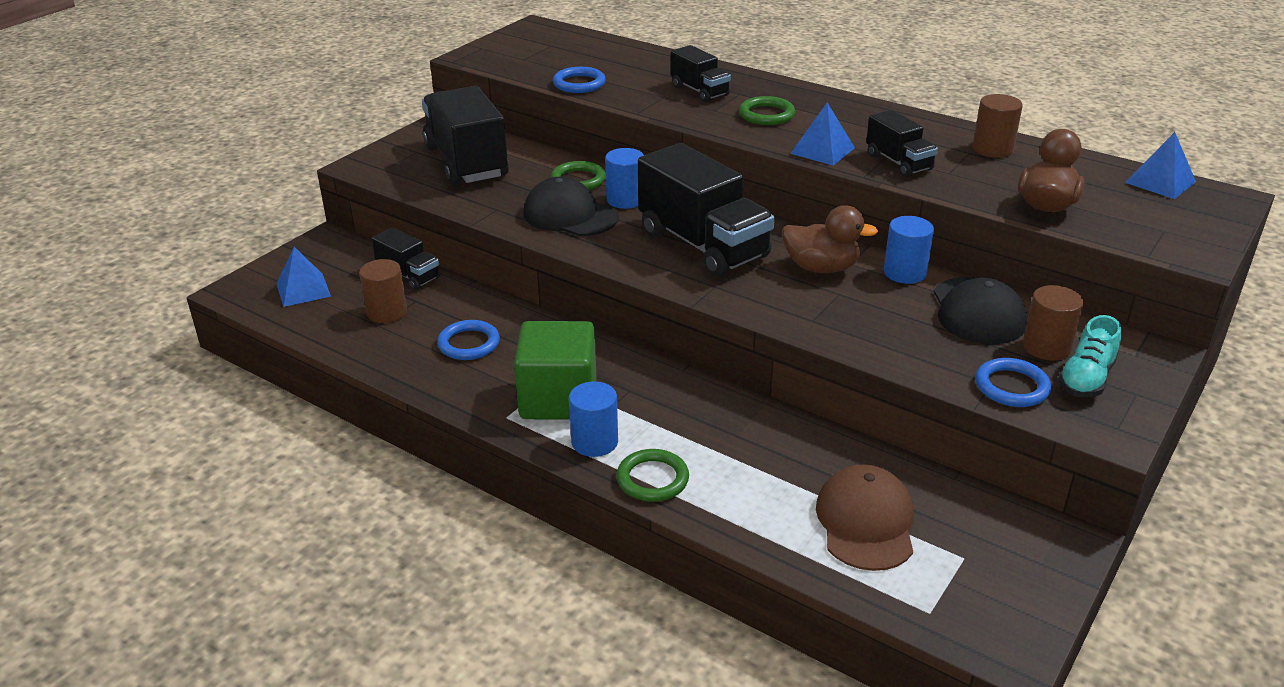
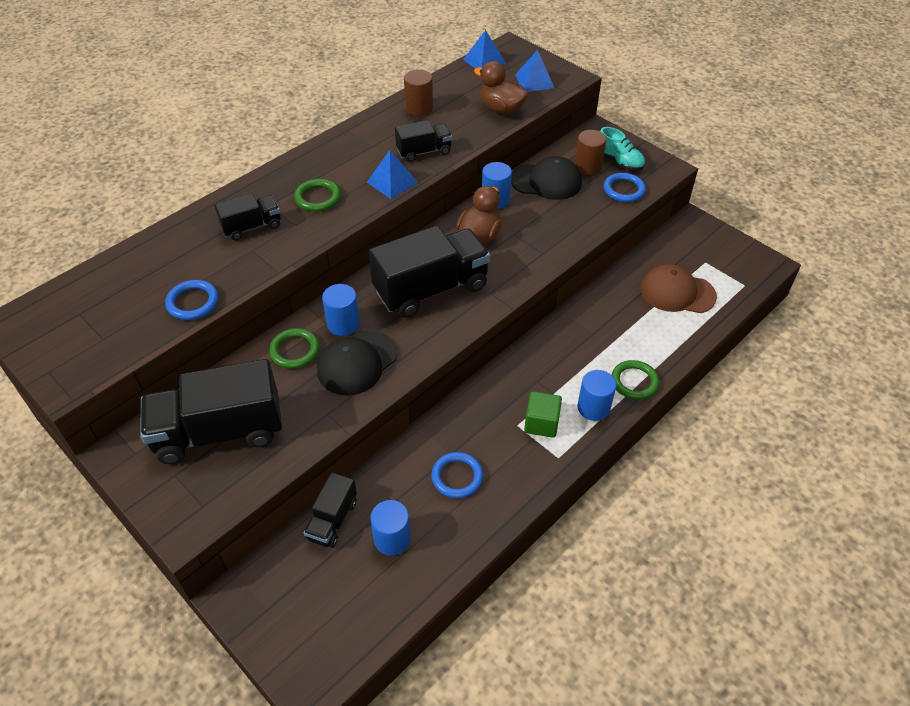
camera: 80 degrees left, 15 degrees up
blue pyramid [276,247,331,307] -> blue pyramid moved to [515,50,554,92]
brown cylinder [359,259,407,323] -> blue cylinder [370,500,411,556]
black truck [372,227,440,290] -> black truck turned 150 degrees clockwise [304,472,357,548]
green cube [514,321,596,420] -> green cube [524,391,562,438], size x0.58

